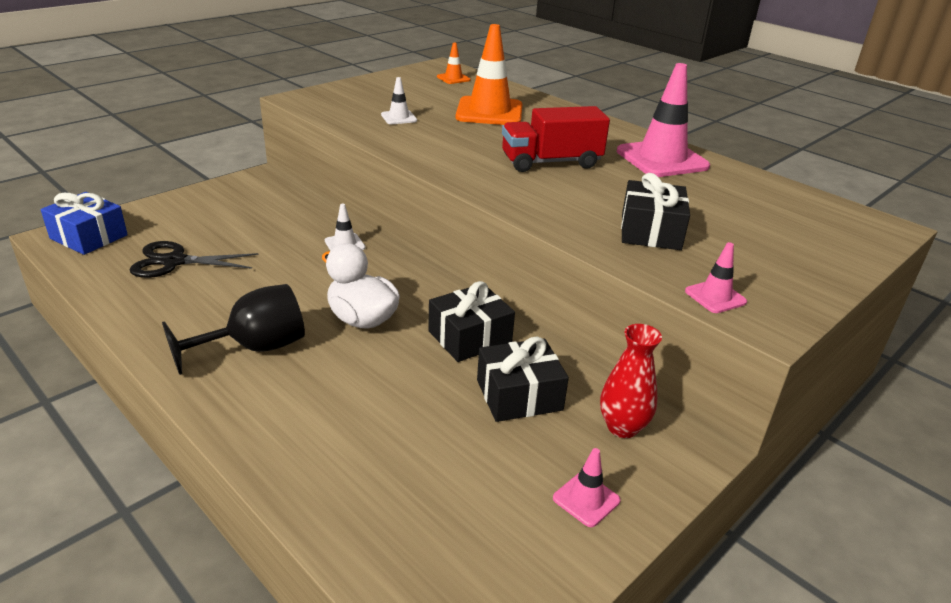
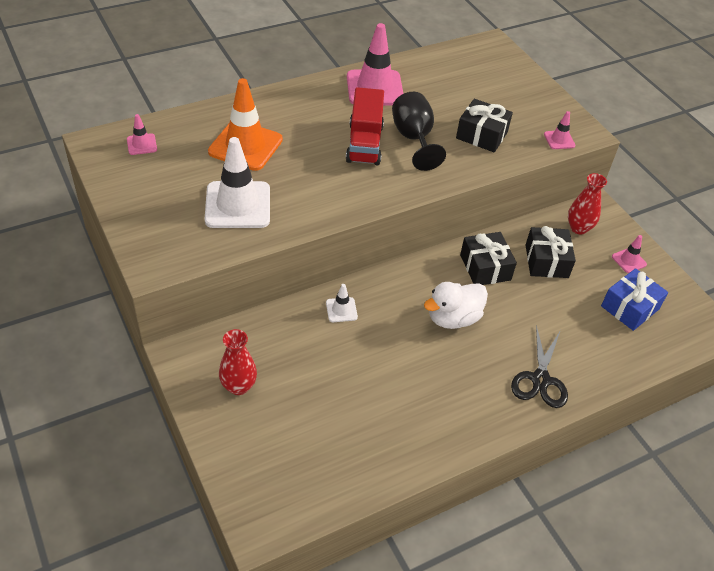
camera: 75 degrees left, 15 degrees up
blue gift [40,192,128,255] -> blue gift moved to [601,268,668,331]
black scissors [130,241,259,278] -> black scissors moved to [511,325,568,408]
black goblet [162,284,305,375] -> black goblet moved to [392,92,446,171]
white traffic cone [381,77,417,124] -> white traffic cone [205,137,270,228], size x2.16
orange traffic cone [437,42,470,84] -> pink traffic cone [127,114,157,155]
none -> red vase [219,329,257,395]

